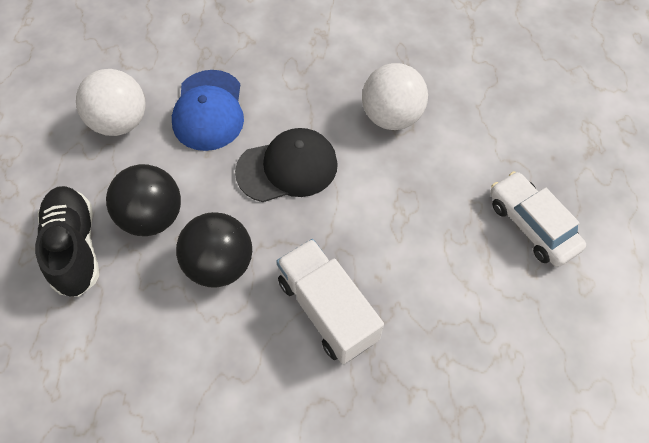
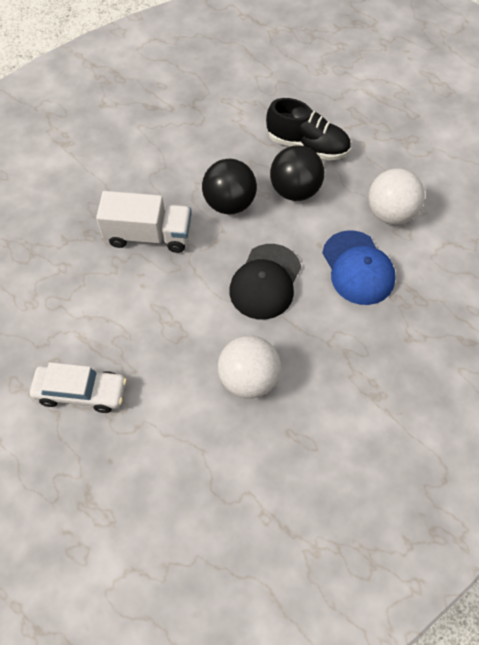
camera: 130 degrees right, 0 degrees up
blue cap [172,70,244,151] -> blue cap turned 150 degrees counterclockwise [322,230,396,305]

